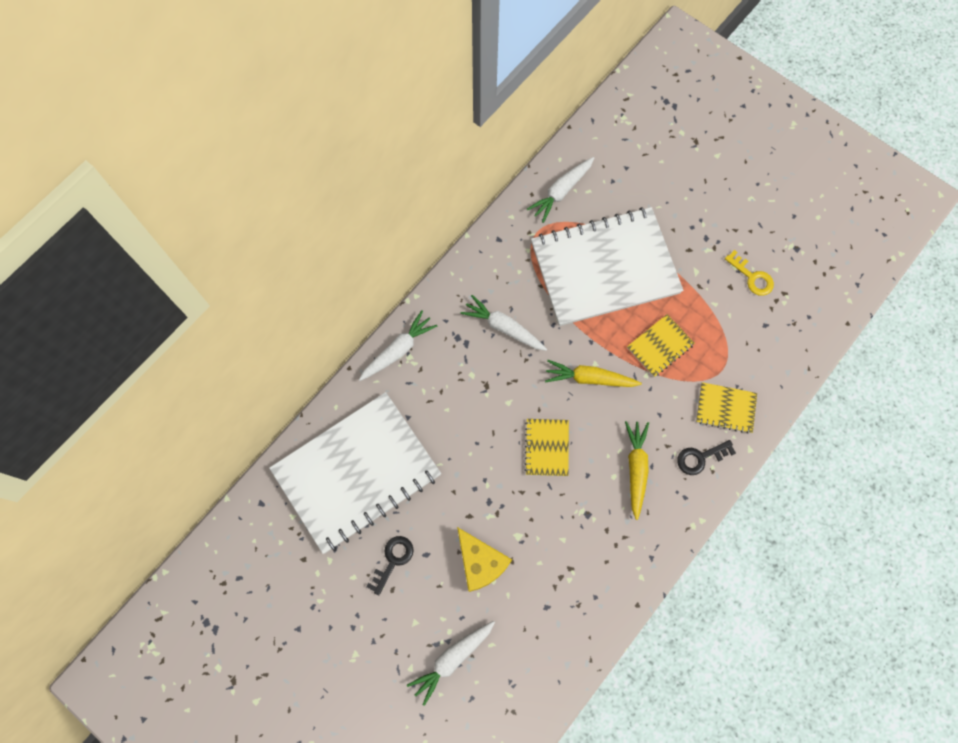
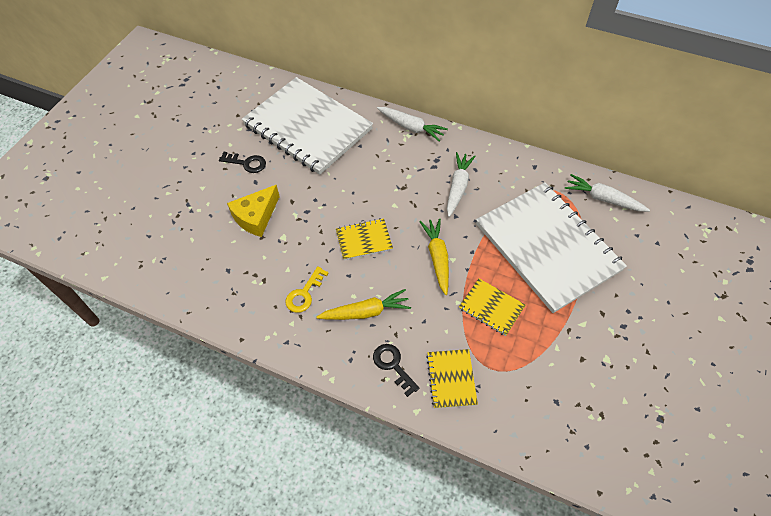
camera: 75 degrees right, 15 degrees down
white carrot [407,621,495,706] -> none
yellow key [725,250,774,296] -> yellow key moved to [285,266,329,313]

